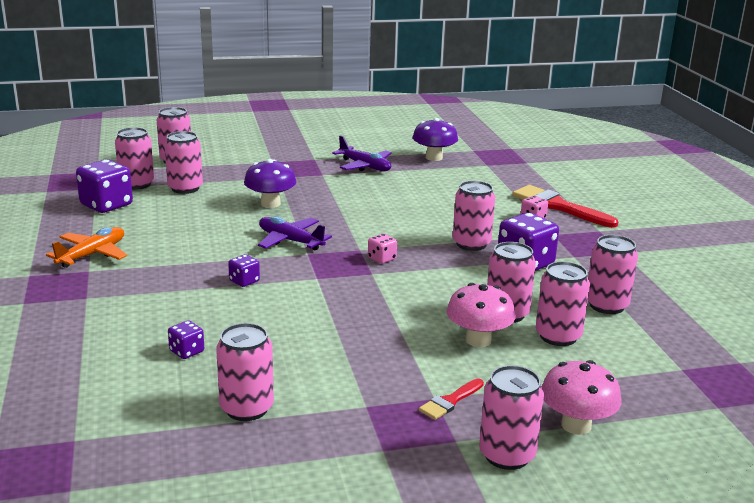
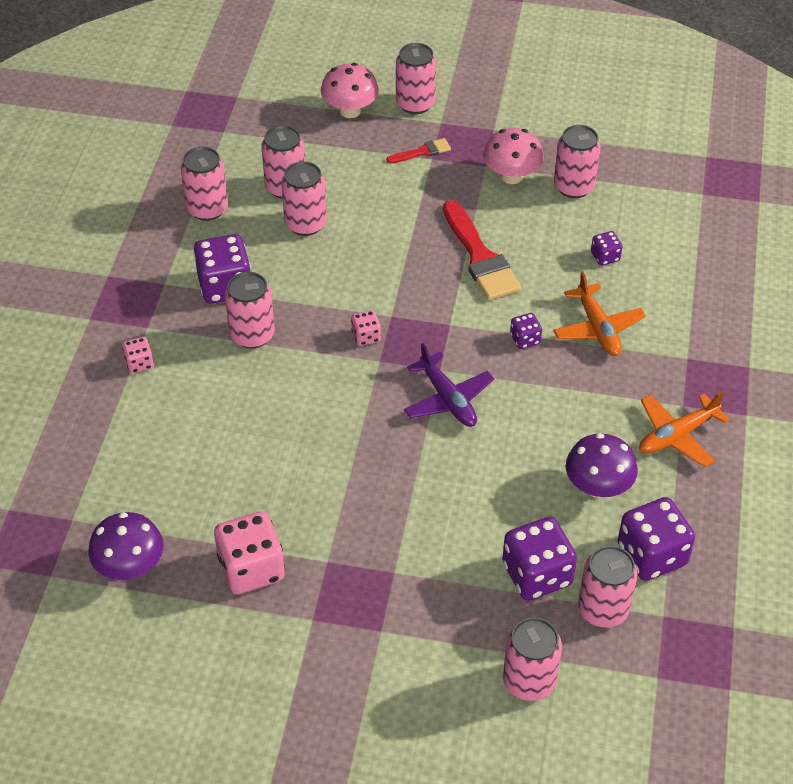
camera: 155 degrees left, 25 degrees up
pink can [164,131,203,194] -> purple dice [502,517,577,601]
purple mushroom [244,159,296,208] -> purple mushroom moved to [566,433,638,498]
purple plane [332,135,392,171] -> pink dice [214,511,285,594]
pink mushroom [446,283,516,347] -> pink mushroom moved to [483,128,544,184]
red brush [512,185,618,228] -> red brush moved to [443,200,521,300]
none -> orange plane [553,271,646,356]

